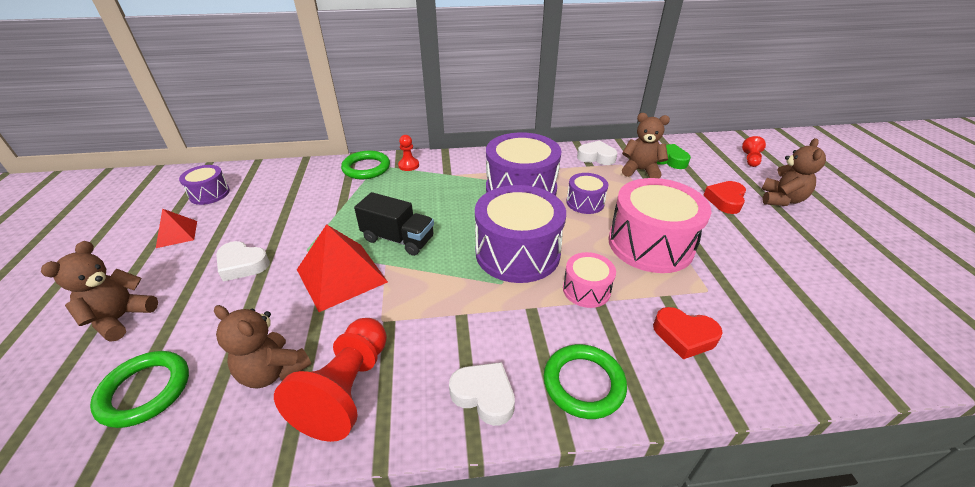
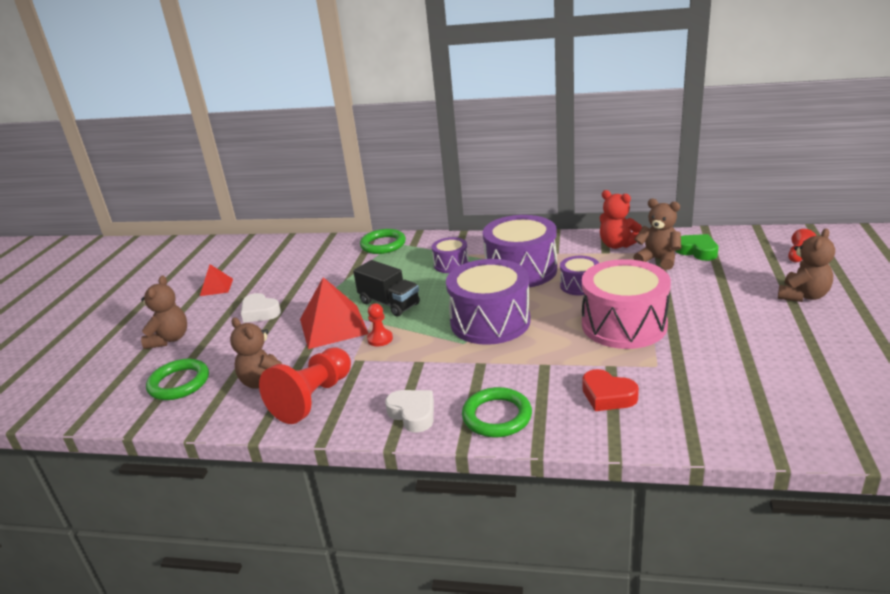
camera: 20 degrees right, 10 degrees down
brown teddy bear [41,241,158,342] -> brown teddy bear turned 150 degrees clockwise [141,276,187,349]
purple drum [179,165,230,205] -> purple drum moved to [432,237,469,273]
red pawn [398,135,419,171] -> red pawn moved to [367,303,393,346]
pink drum [563,252,616,308] -> none
white heart [577,140,617,165] -> red teddy bear [600,190,642,249]
red heart [703,181,746,214] -> none

